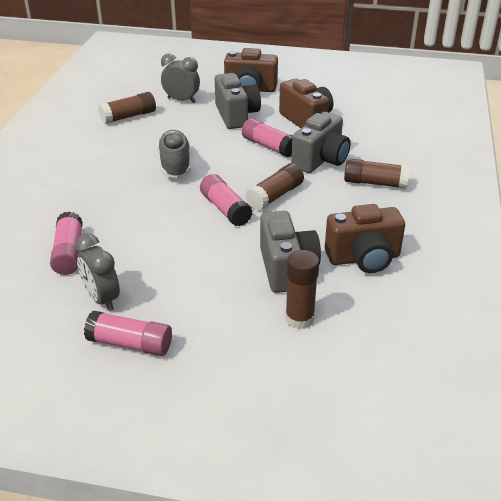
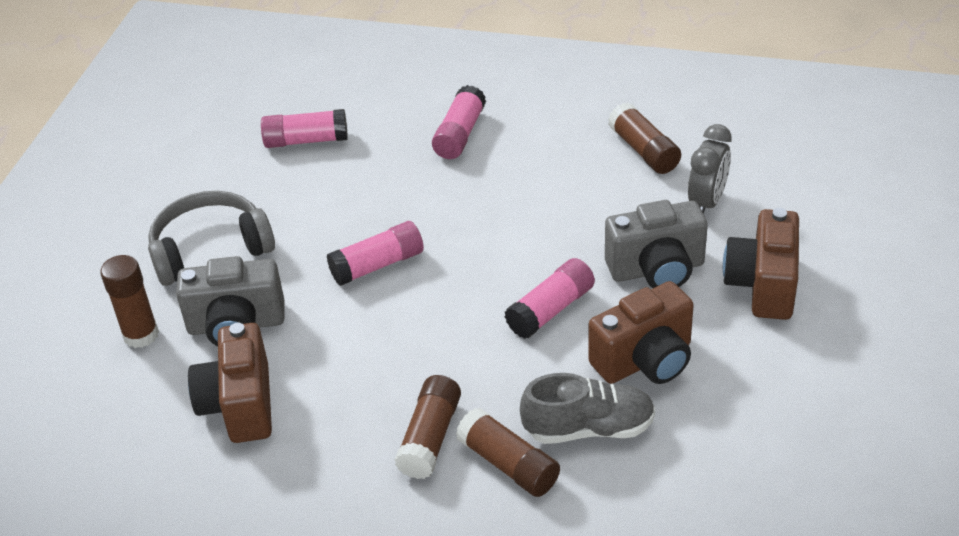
camera: 95 degrees right, 5 degrees up
grey clock [75,233,120,311] -> none
pink glue stick [84,311,172,356] -> pink glue stick moved to [432,85,486,159]
grey shoe [157,130,191,178] -> grey shoe moved to [520,373,655,444]
brown glue stick [245,163,304,211] -> brown glue stick moved to [456,408,560,497]
grey camera [291,112,351,173] -> none
none -> grey headphones [148,191,275,286]

